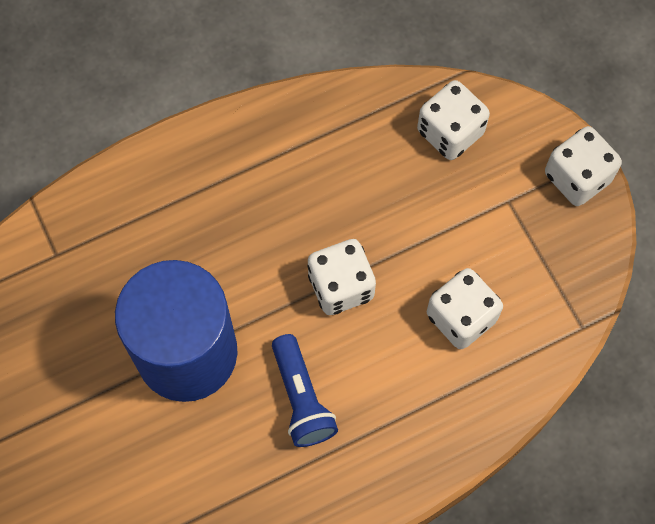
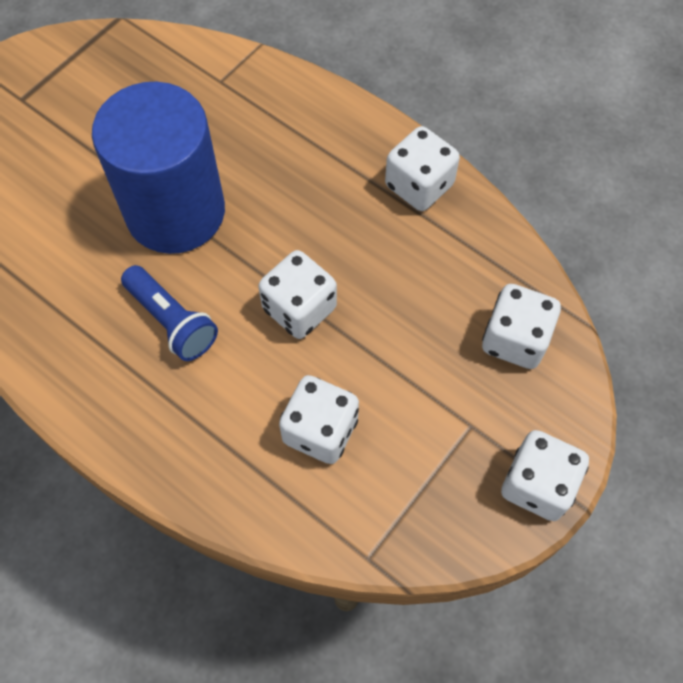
camera: 65 degrees right, 5 degrees down
blue flashlight [272,334,338,447] -> blue flashlight turned 90 degrees counterclockwise [121,265,218,361]
none -> white dice [385,126,460,211]

